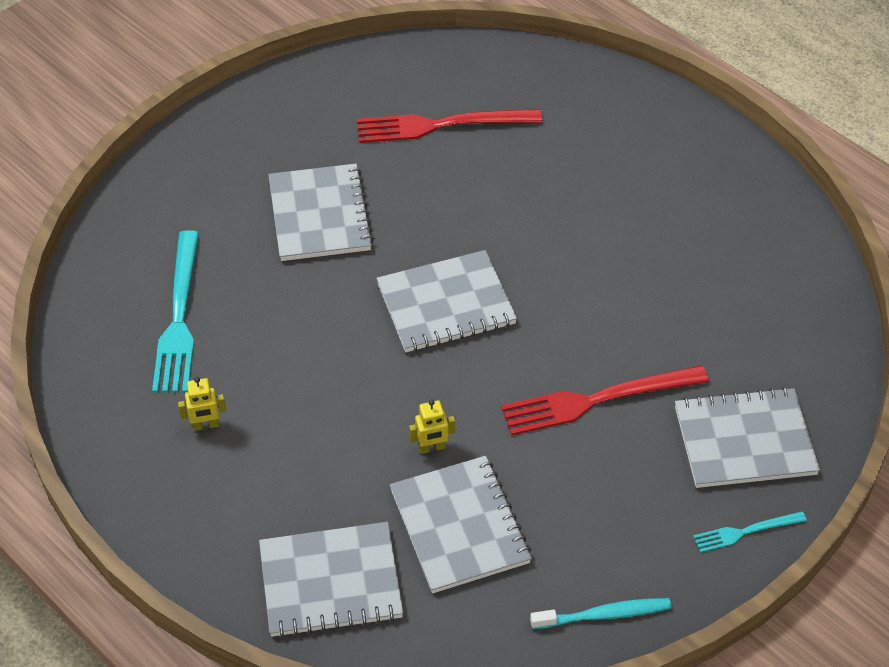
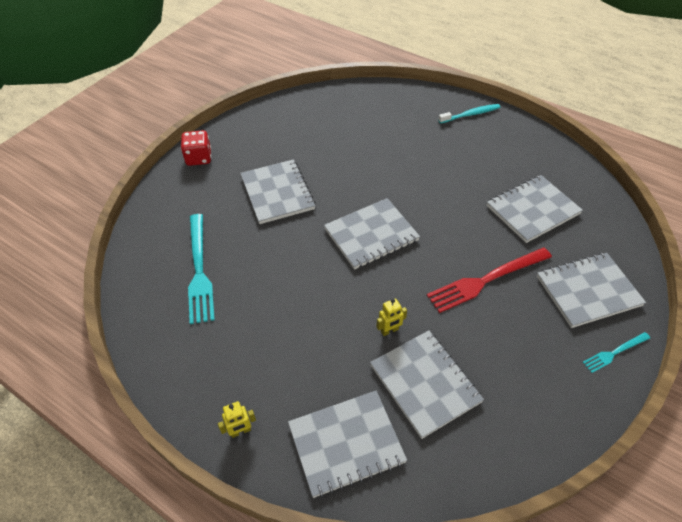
camera: 10 degrees left, 0 degrees up
yellow robot [178,377,226,431] -> yellow robot moved to [218,401,256,438]
red fork [357,109,543,143] -> none
turquoise toothbrush [530,598,671,629] -> turquoise toothbrush moved to [438,104,500,123]
none -> red dice [181,130,211,166]
none -> grey notebook [487,175,583,243]

